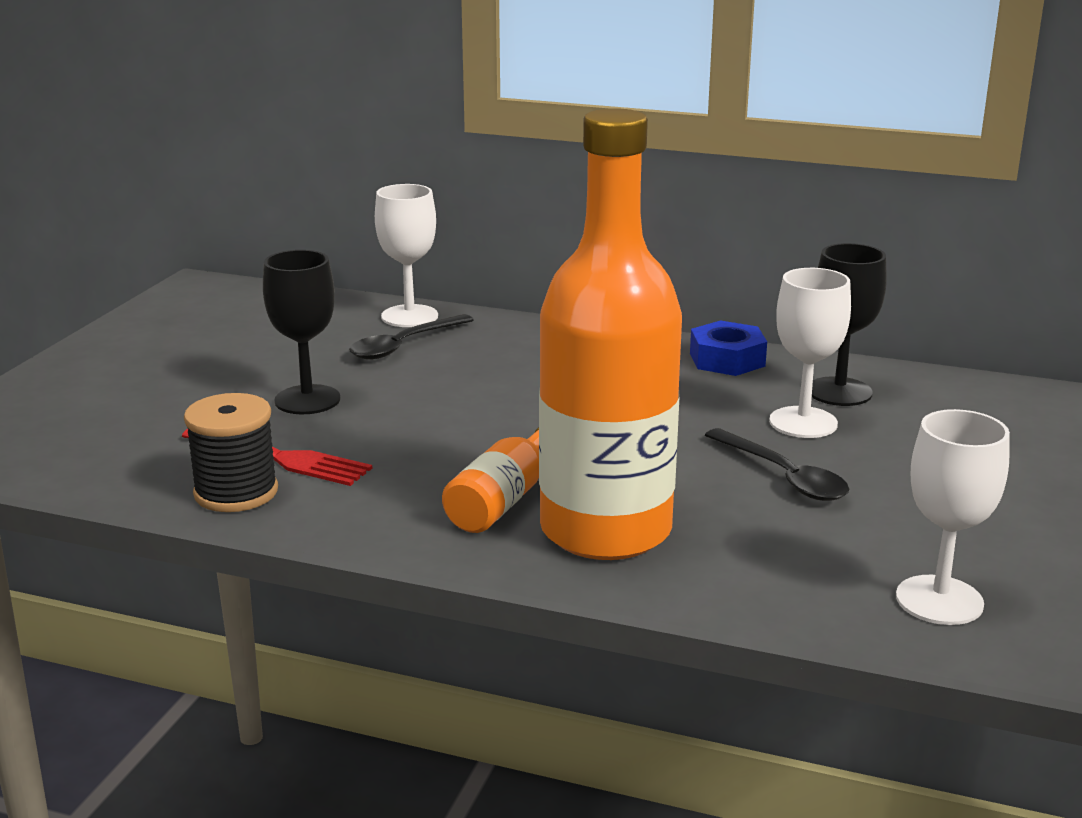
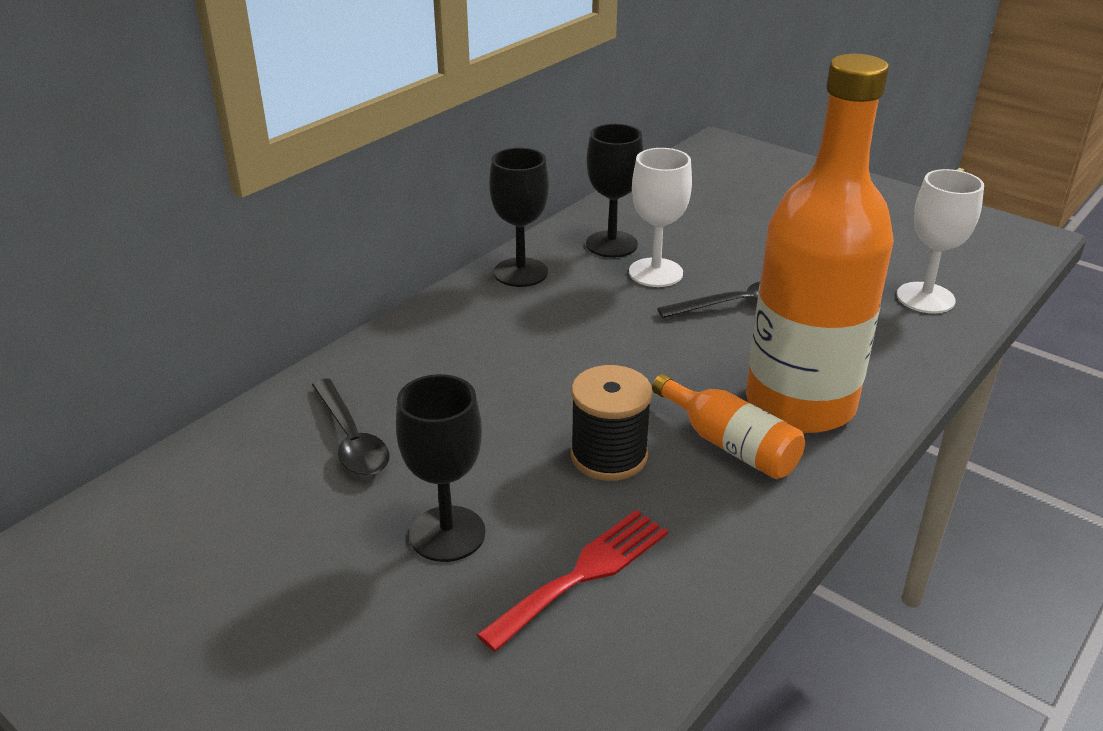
camera: 70 degrees left, 10 degrees up
black spool [184,393,278,512] -> black spool moved to [570,365,653,481]
white goblet [375,184,438,327] -> none
blue nut [690,320,767,376] -> black goblet [489,148,549,287]

